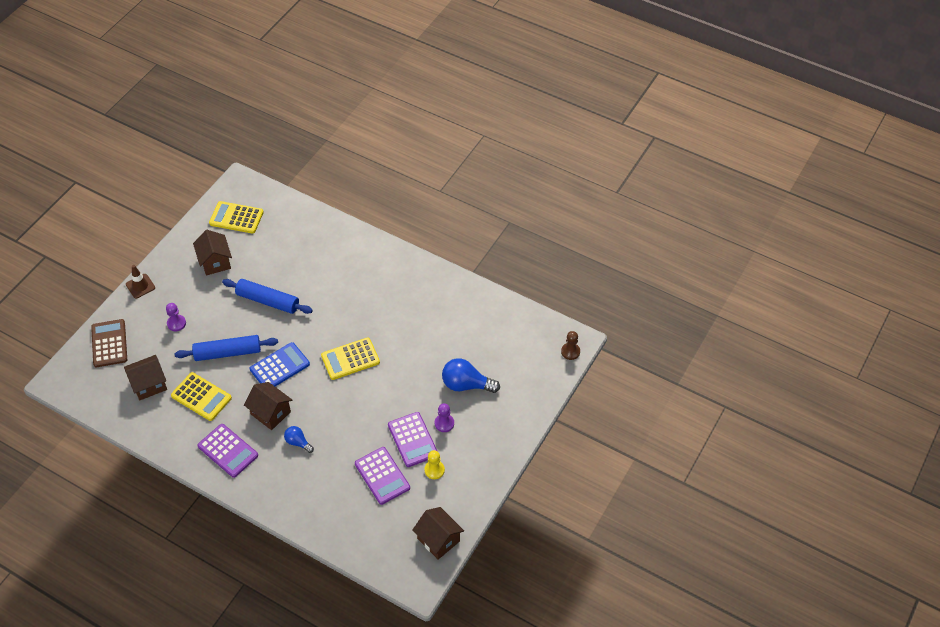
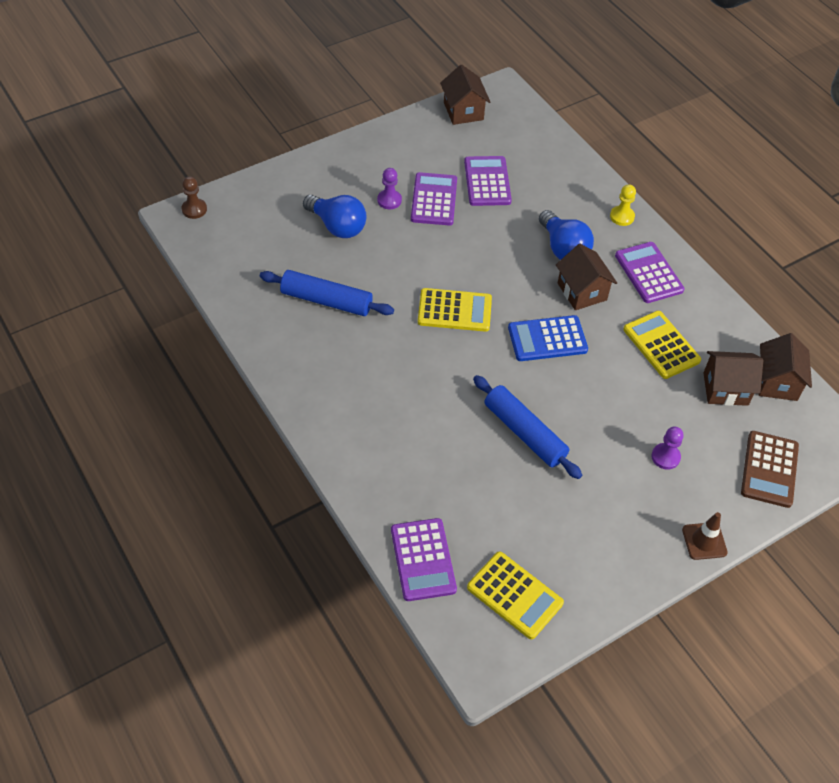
camera: 155 degrees left, 0 degrees up
blue rolling pin [175,335,278,361] -> blue rolling pin moved to [260,270,394,316]
brown house [193,230,232,276] -> brown house moved to [759,333,812,401]
blue light bulb [284,426,314,453] -> blue light bulb [539,210,594,260], size x1.78
yellow pawn [424,450,445,479] -> yellow pawn moved to [610,184,636,226]
none -> purple calculator [391,518,457,601]

